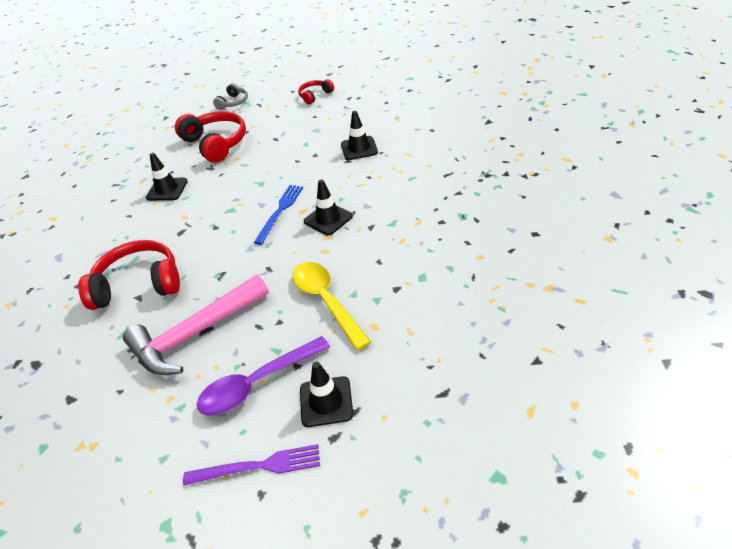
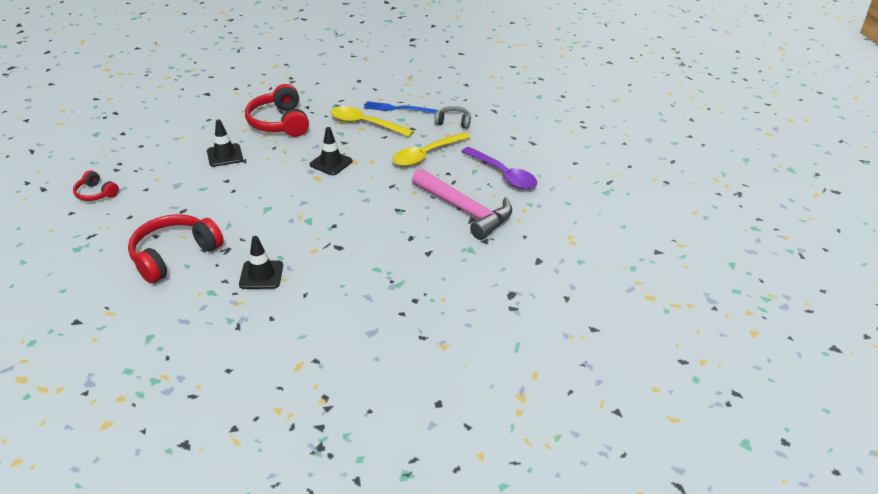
camera: 105 degrees left, 5 degrees down
red headphones [78,240,180,310] -> red headphones moved to [245,84,309,137]
purple fork [183,444,320,485] -> none
grey headphones [213,83,248,110] -> grey headphones moved to [434,106,471,129]
blue fork [254,185,303,245] -> blue fork moved to [364,101,438,114]
black traffic cone [300,362,353,427] -> none
none -> yellow spoon [331,106,414,137]

